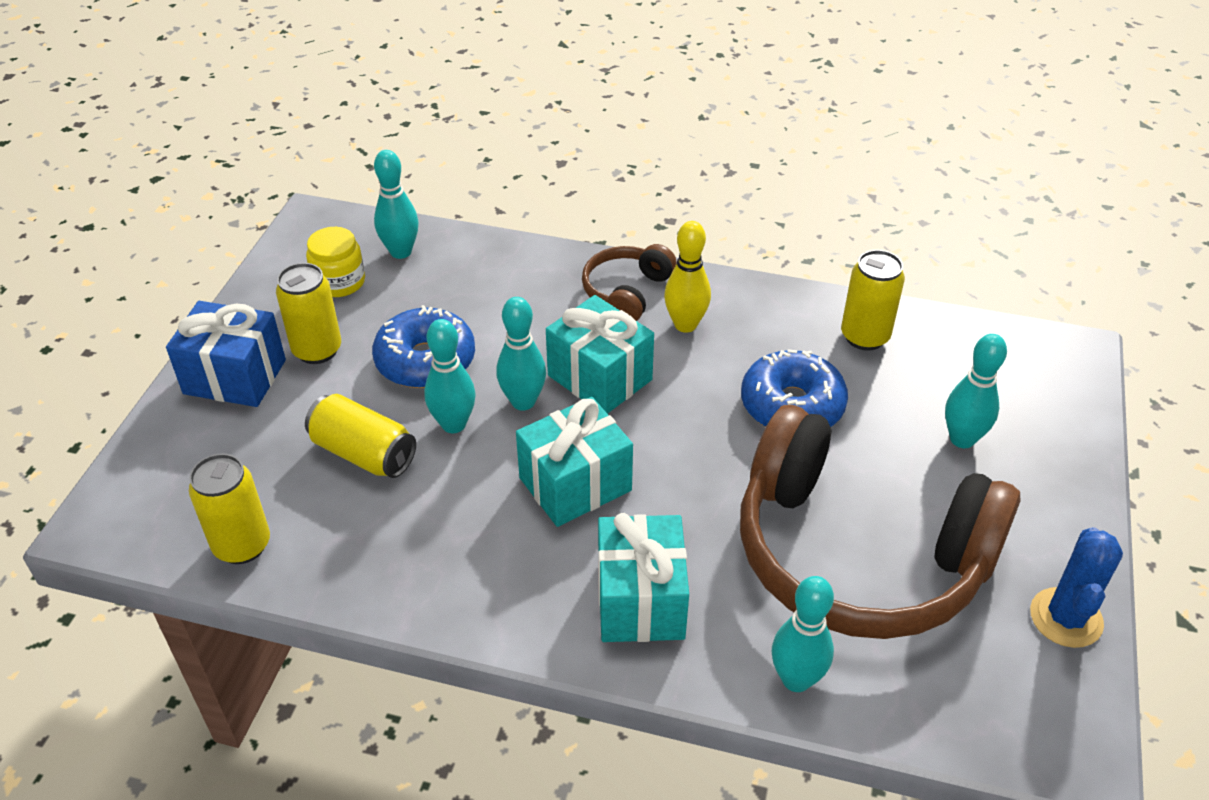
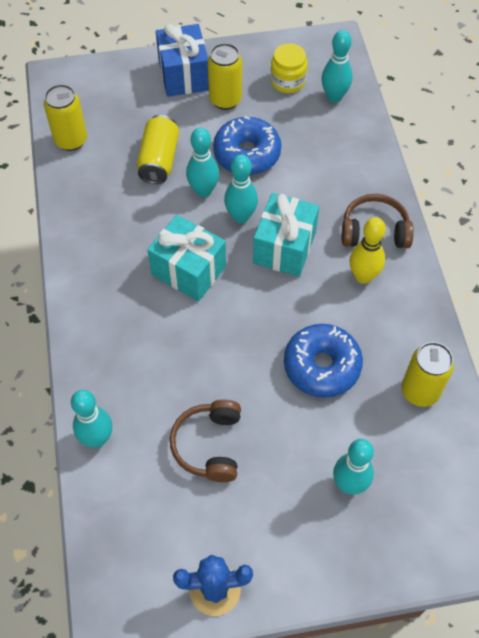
camera: 65 degrees right, 15 degrees up
turquoise gift [598,513,689,642] -> none
brown headphones [740,405,1021,639] -> brown headphones [170,400,241,482], size x0.44

